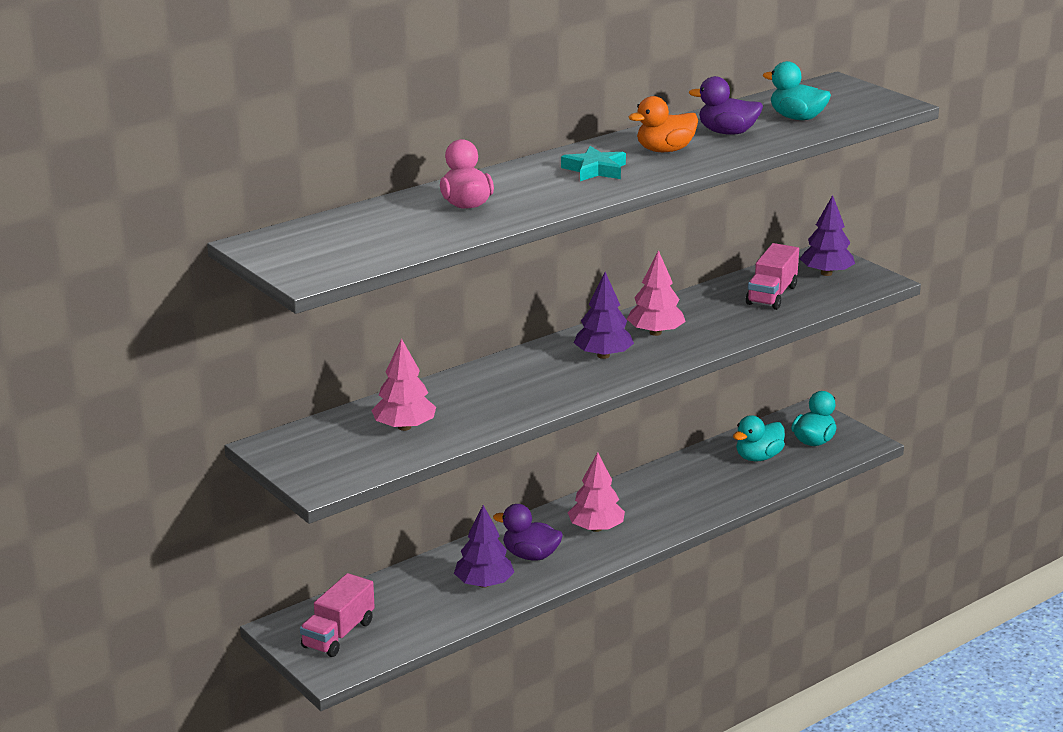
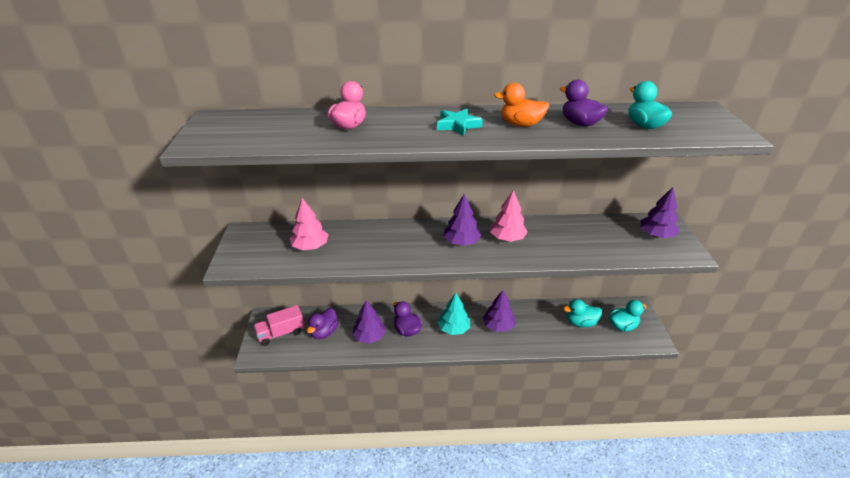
camera: 35 degrees right, 10 degrees up
pink tree [568,452,625,532] -> turquoise tree [438,293,470,335]
pink truck [746,243,799,310] -> none
none -> purple duck [307,308,339,339]
none -> purple tree [483,290,515,332]

